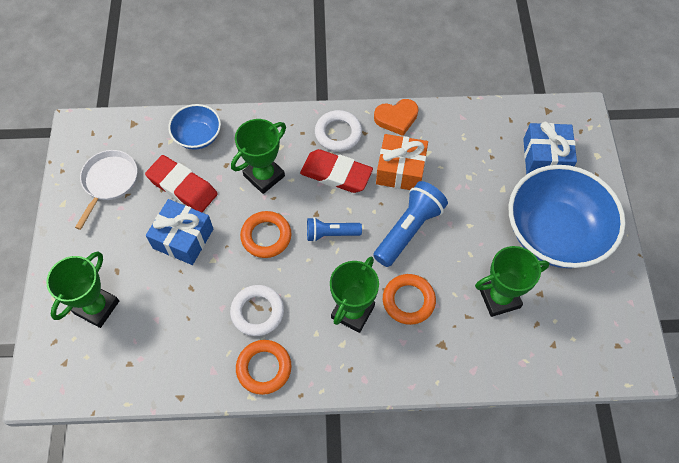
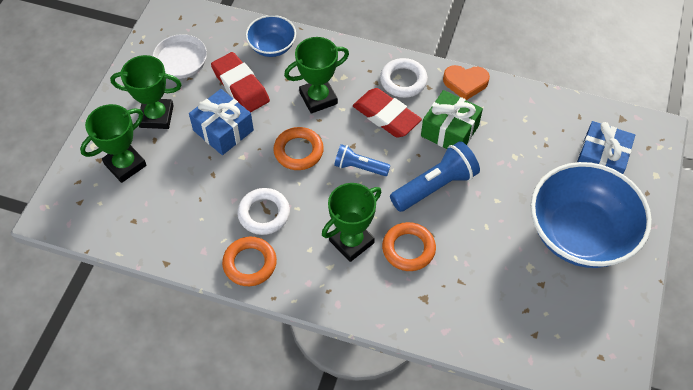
camera: 20 degrees right, 5 degrees down
orange gift [376,134,428,190] -> green gift [421,90,483,149]
green trophy [475,246,550,317] -> green trophy moved to [110,55,182,129]

